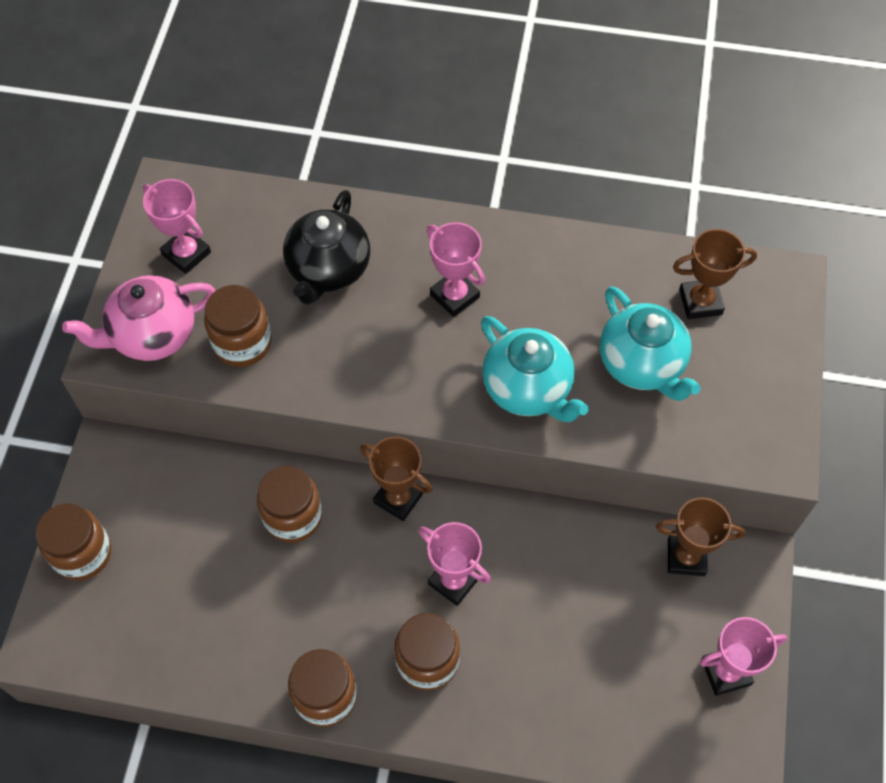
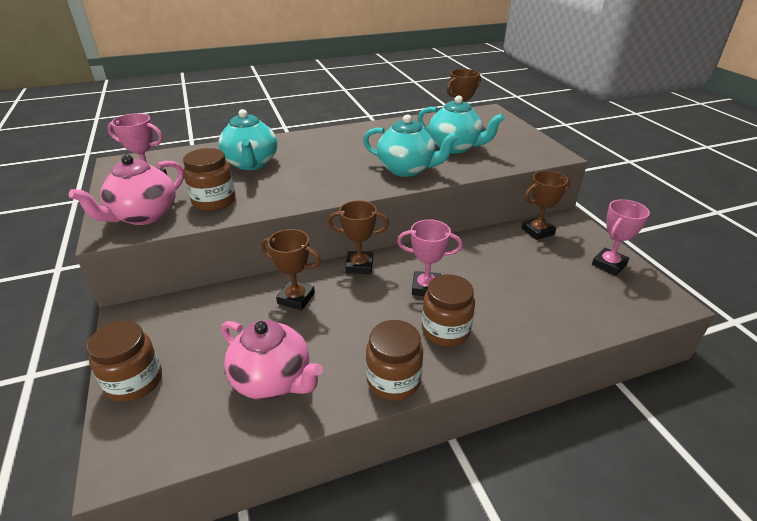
camera: 30 degrees left, 25 degrees down
brown jar [257,466,322,543] -> brown trophy [261,229,321,310]
black teapot [283,190,370,305] -> turquoise teapot [218,109,277,170]
pink trophy [427,222,485,317] -> none
none -> pink teapot [221,320,323,400]

